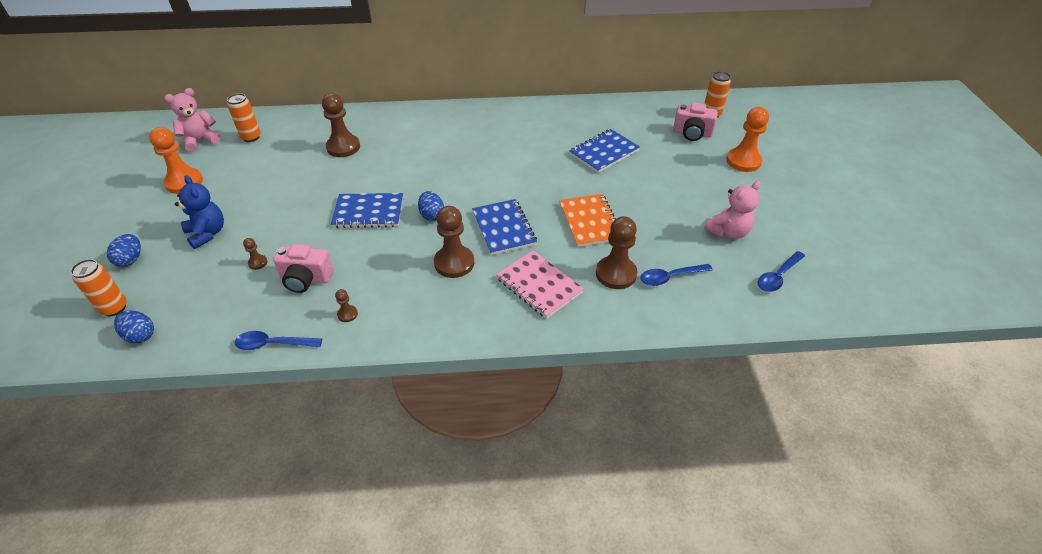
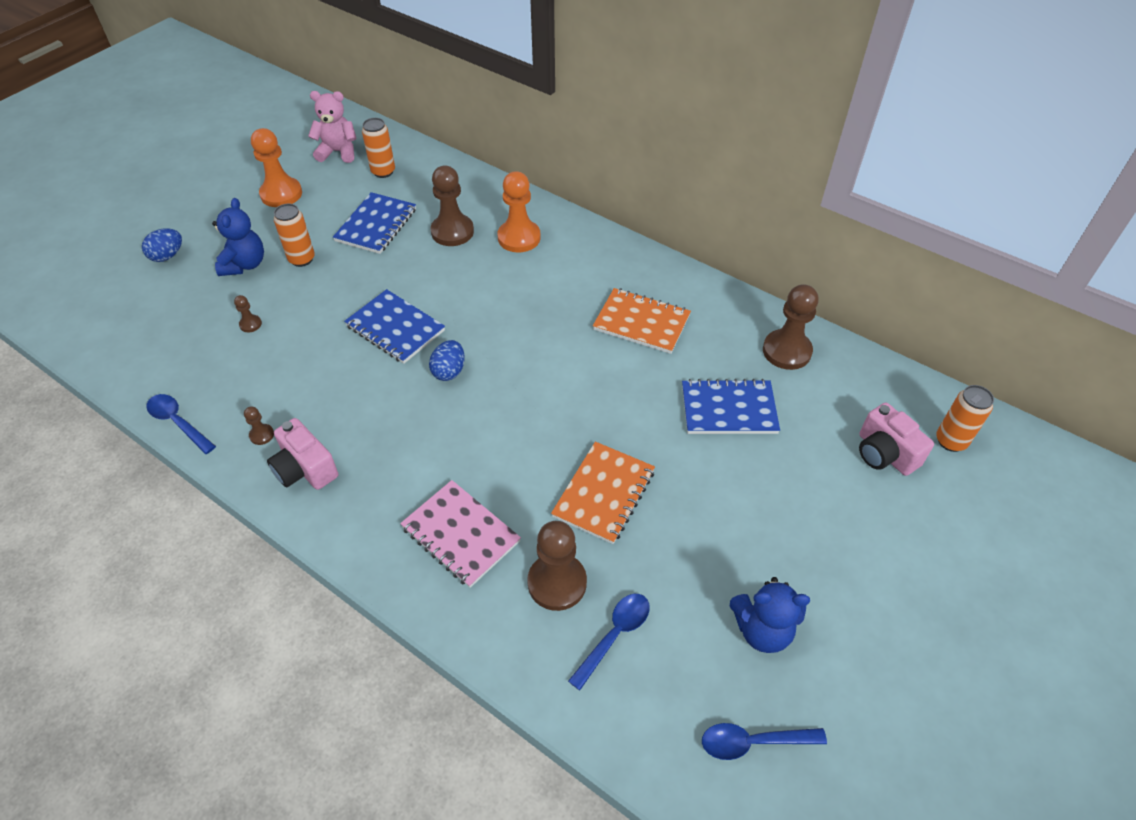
camera: 40 degrees right, 5 degrees up
orange can [71,259,127,316] -> orange can moved to [274,204,315,267]
blue egg [114,310,154,343] -> none
pink camera [273,244,333,293] -> pink camera moved to [267,418,338,490]
brown pawn [434,206,474,278] -> brown pawn moved to [763,284,819,370]
blue notebook [472,199,537,255] -> blue notebook moved to [333,192,416,254]
pink notebook [496,250,584,319] -> pink notebook turned 45 degrees counterclockwise [400,480,521,588]
blue spoon [640,264,713,286] -> blue spoon turned 105 degrees clockwise [568,594,650,690]
pink teddy bear [704,181,761,239] -> blue teddy bear [730,577,810,653]
orange pawn [726,107,769,172] -> orange pawn moved to [497,171,541,252]
none -> orange notebook [593,288,691,354]

